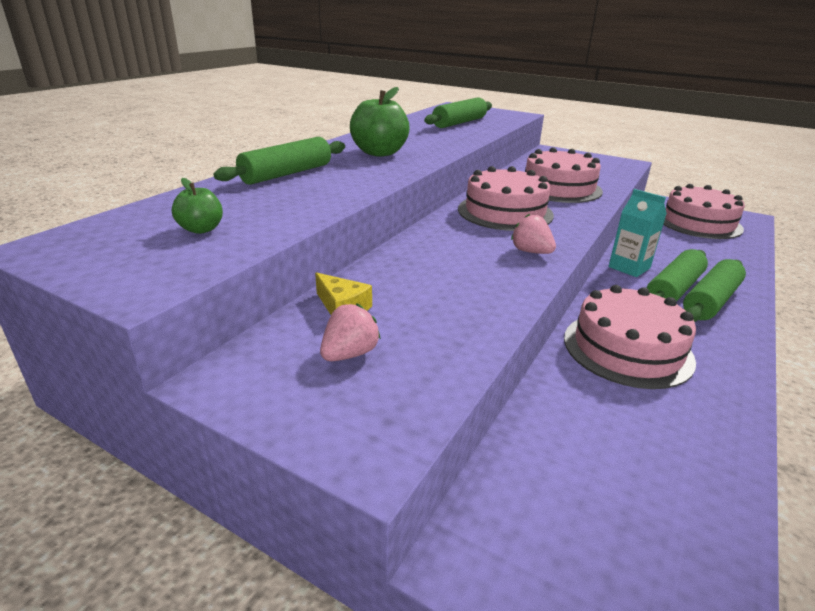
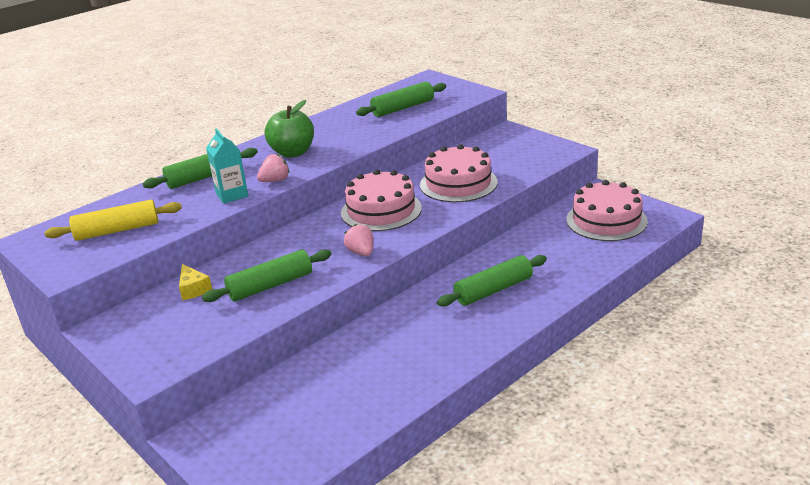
camera: 20 degrees right, 0 degrees up
green apple [172,178,223,234] -> yellow rolling pin [44,200,182,241]
pink strawberry [320,304,381,361] -> pink strawberry moved to [257,154,289,182]
pink cake [564,285,696,389] -> none
turquoise carton [608,189,667,277] -> turquoise carton moved to [206,128,248,204]
green rolling pin [683,259,746,322] -> green rolling pin moved to [202,249,332,302]

